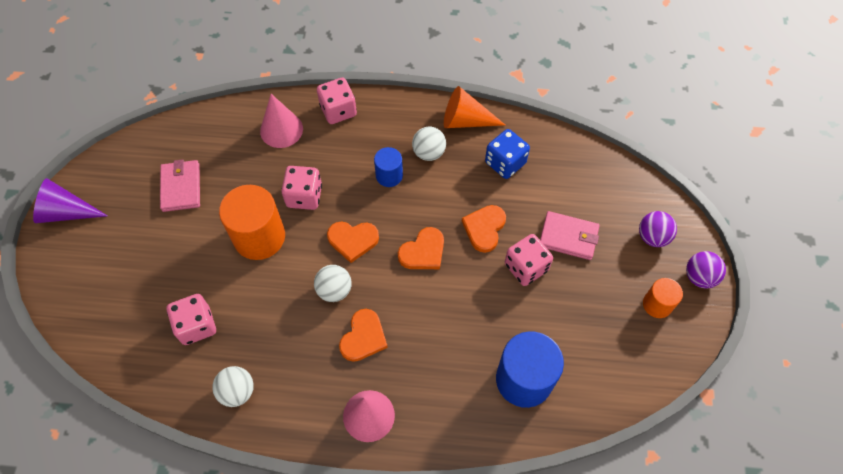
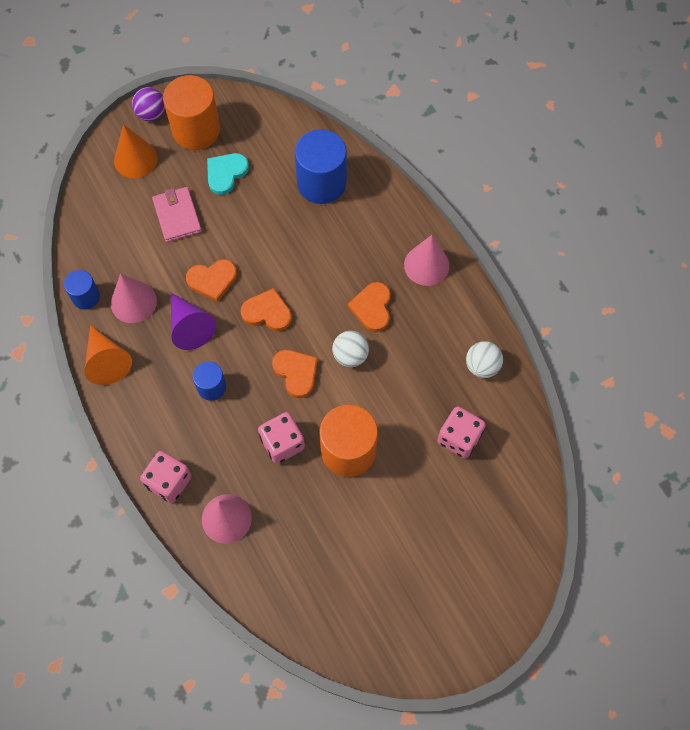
camera: 125 degrees left, 5 degrees up
purple cone [33,178,108,223] -> purple cone moved to [171,293,217,350]
pink wallet [160,160,200,212] -> none
orange heart [339,309,388,362] -> orange heart turned 75 degrees counterclockwise [348,282,391,332]
white ball [412,127,446,161] -> none
blue dice [485,129,530,179] -> pink cone [111,274,157,323]
pink dice [505,234,553,286] -> none
purple ball [639,211,677,247] -> orange cone [114,124,158,178]
orange cylinder [643,278,683,318] -> orange cylinder [163,75,220,150], size x1.83
none -> blue cylinder [64,270,100,309]
none -> turquoise heart [207,153,249,195]

